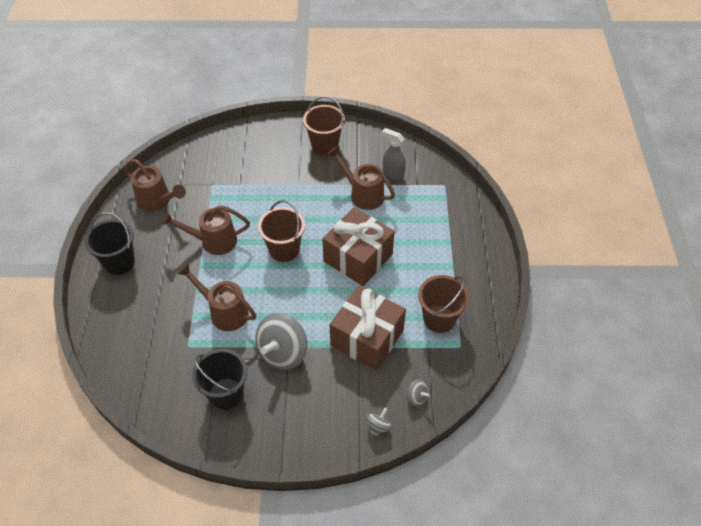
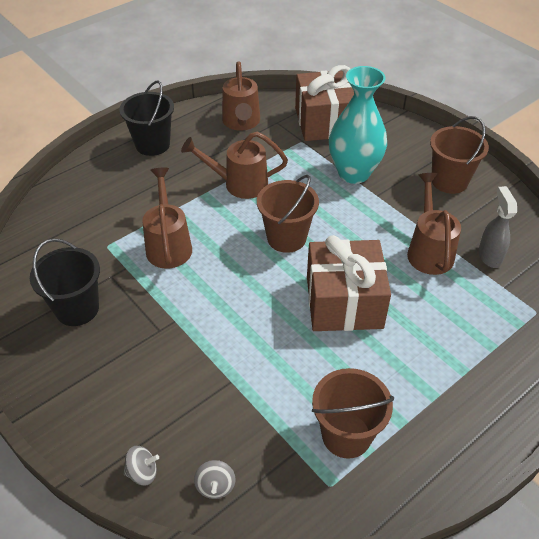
camera: 50 degrees right, 5 degrees down
brown watering can [161,205,250,255] -> brown watering can turned 45 degrees counterclockwise [181,132,288,199]
grey spinning top [256,313,307,370] -> none
brown gift [330,285,406,371] -> brown gift moved to [295,65,354,141]
none -> turquoise vase [329,66,387,184]

